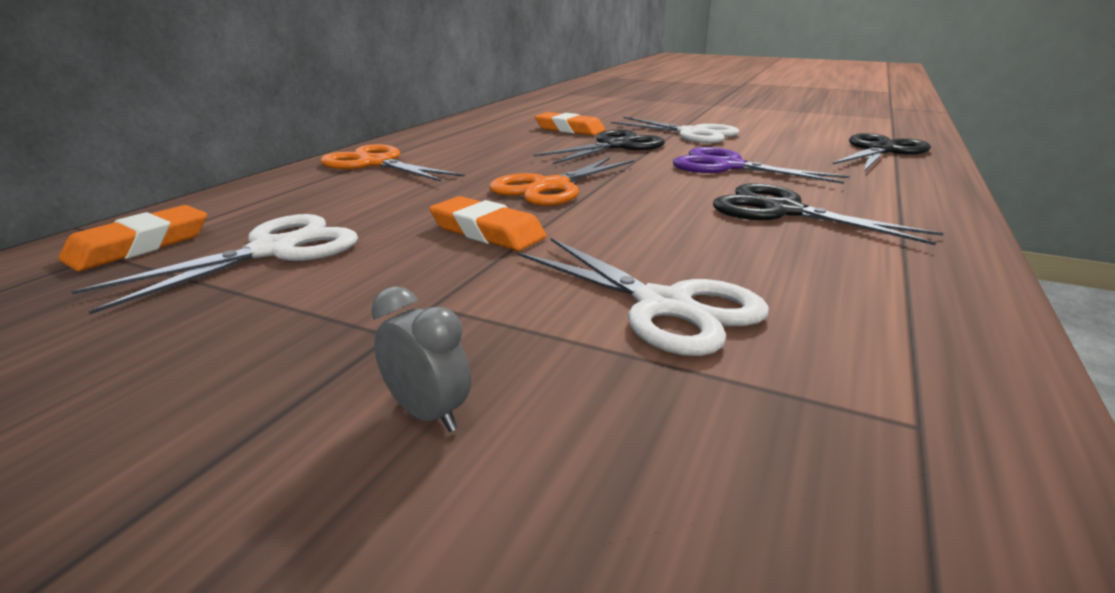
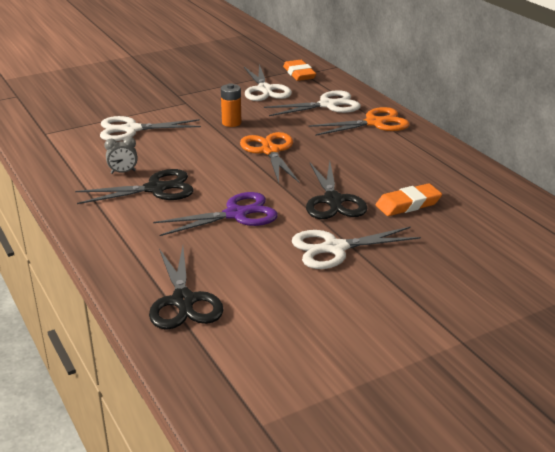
camera: 125 degrees right, 5 degrees up
grey clock [371,286,471,432] -> grey clock moved to [104,137,138,174]
orange eraser [429,196,546,251] -> orange battery [221,83,242,127]
none -> white scissors [264,90,361,116]

